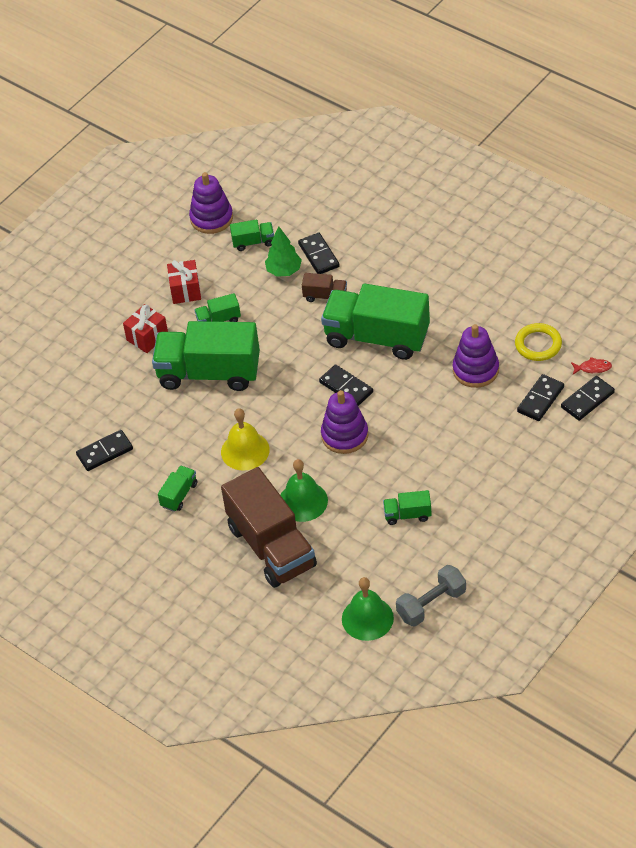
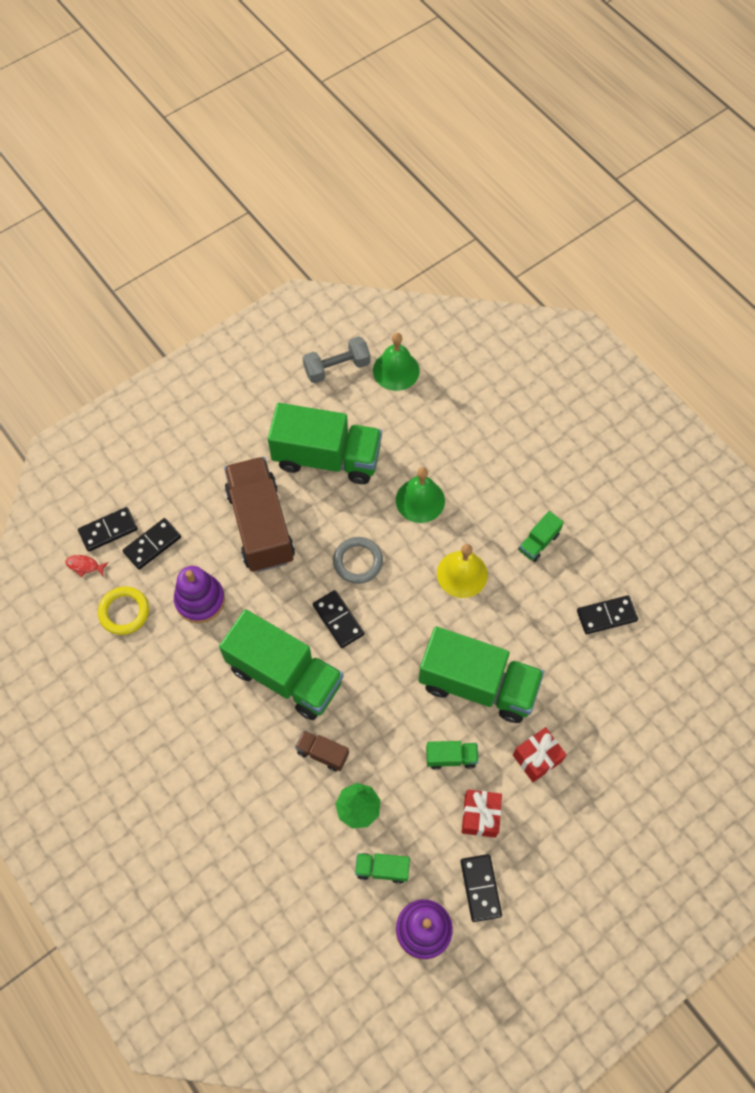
camera: 170 degrees left, 15 degrees up
brown truck [221,467,317,588] -> brown truck moved to [224,457,295,572]
black domino [298,233,340,274] -> black domino moved to [460,854,502,922]
purple stacking toy [321,390,368,454] -> grey ring [333,537,383,584]
green truck [383,490,432,525] -> green truck [268,403,382,484], size x2.32

